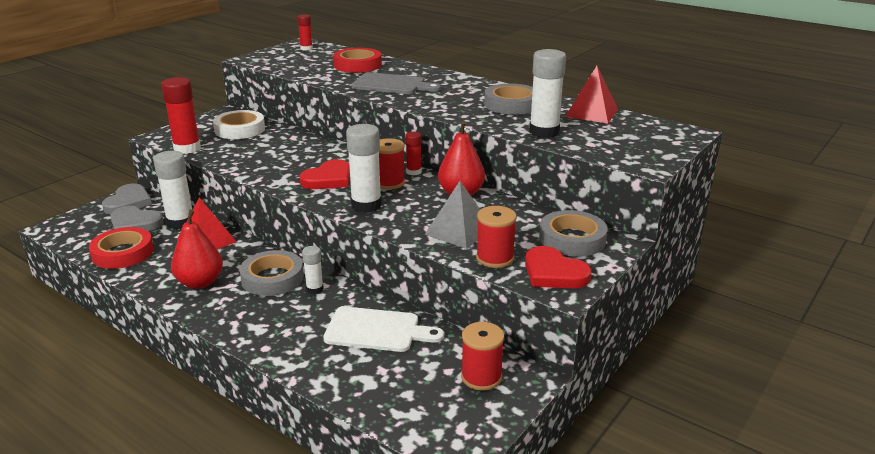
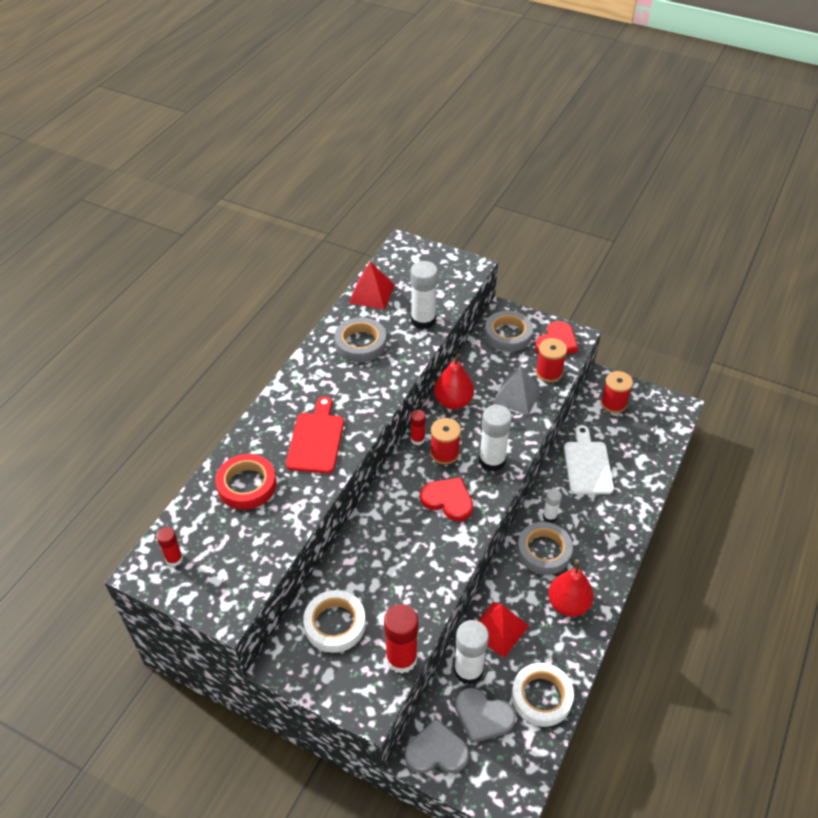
camera: 100 degrees left, 20 degrees up
red tape [89,227,154,269] -> white tape [512,663,574,727]
grey heart [110,206,164,231] -> grey heart turned 105 degrees clockwise [455,688,516,743]
grey cutting board [351,72,441,94] -> red cutting board [286,396,344,474]

